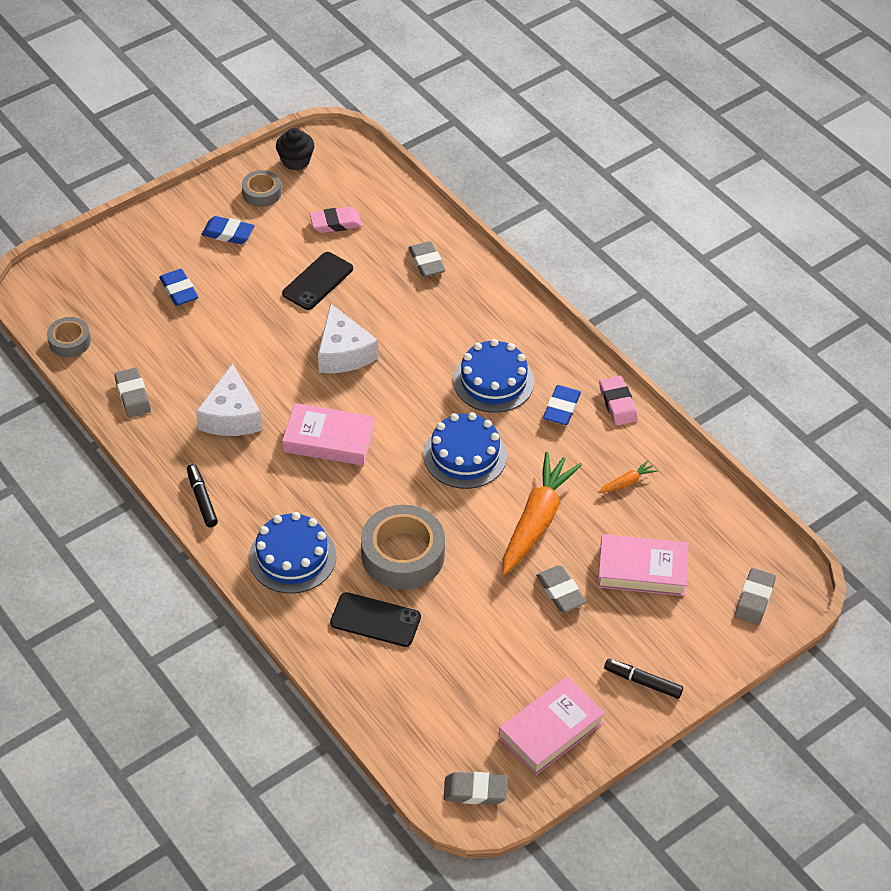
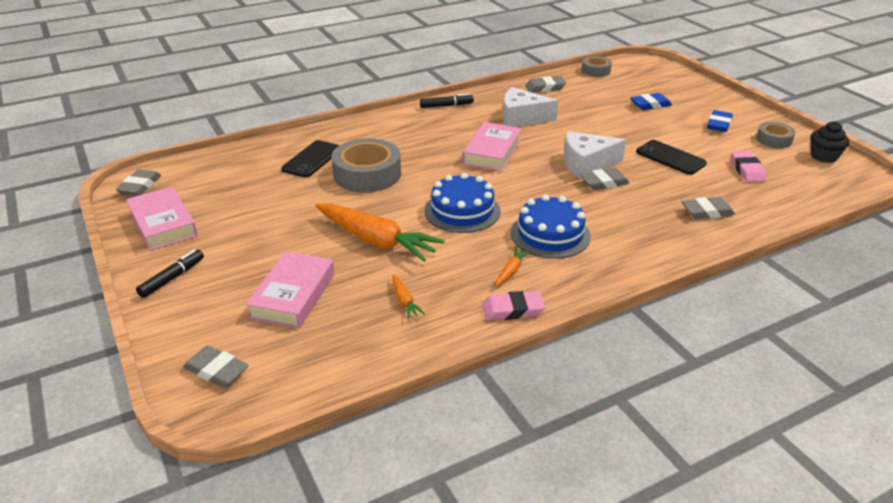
camera: 100 degrees right, 15 degrees down
blue cake [249,512,336,593] -> none
grey eraser [536,566,586,612] -> grey eraser moved to [580,168,630,190]
blue eraser [543,385,581,425] -> orange carrot [496,247,531,286]

